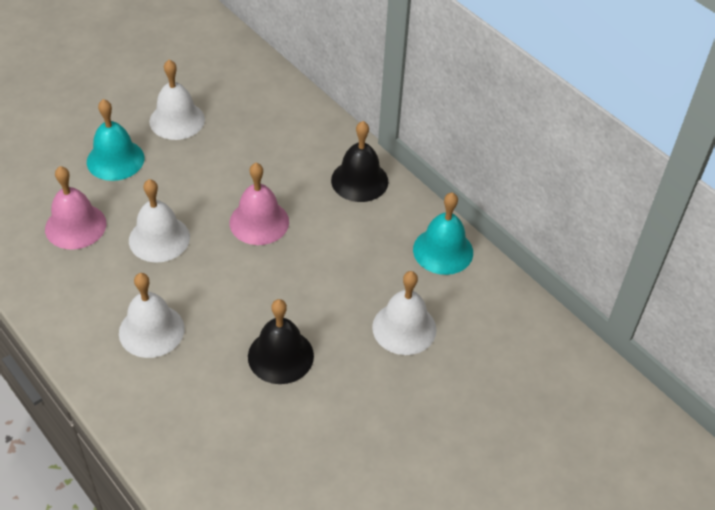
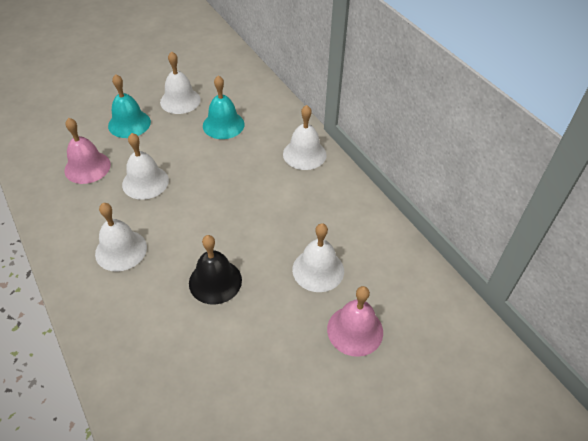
camera: 10 degrees right, 0 degrees up
pink bell [229,163,289,245] -> pink bell moved to [327,286,383,357]
black bell [331,121,388,202] -> white bell [283,105,327,170]
turquoise bell [413,192,473,275] -> turquoise bell moved to [203,75,245,139]

